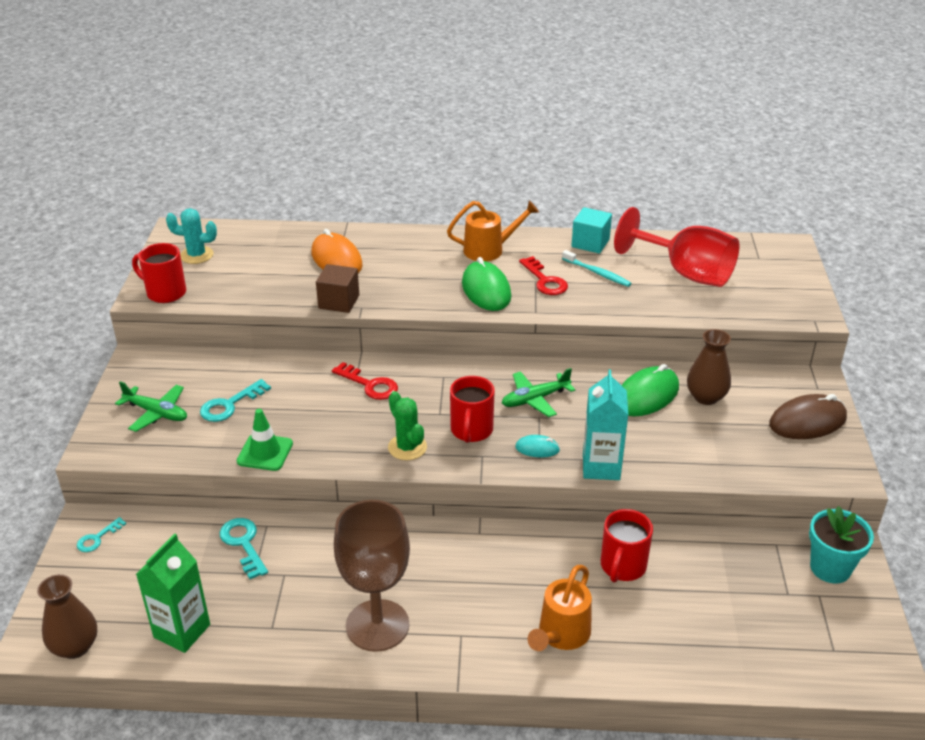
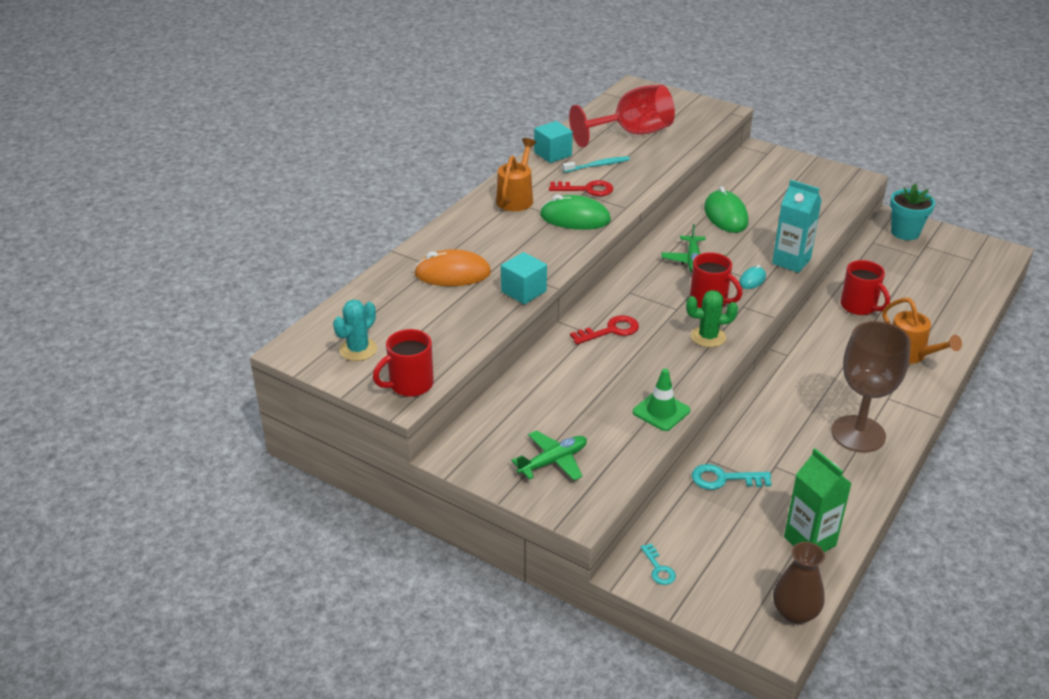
camera: 60 degrees left, 0 degrees up
turquoise key [200,379,271,422] -> none
brown cube [316,264,359,313] -> turquoise cube [501,252,547,304]
brown vase [687,329,731,405] -> none
brown mouse [769,394,847,439] -> none

